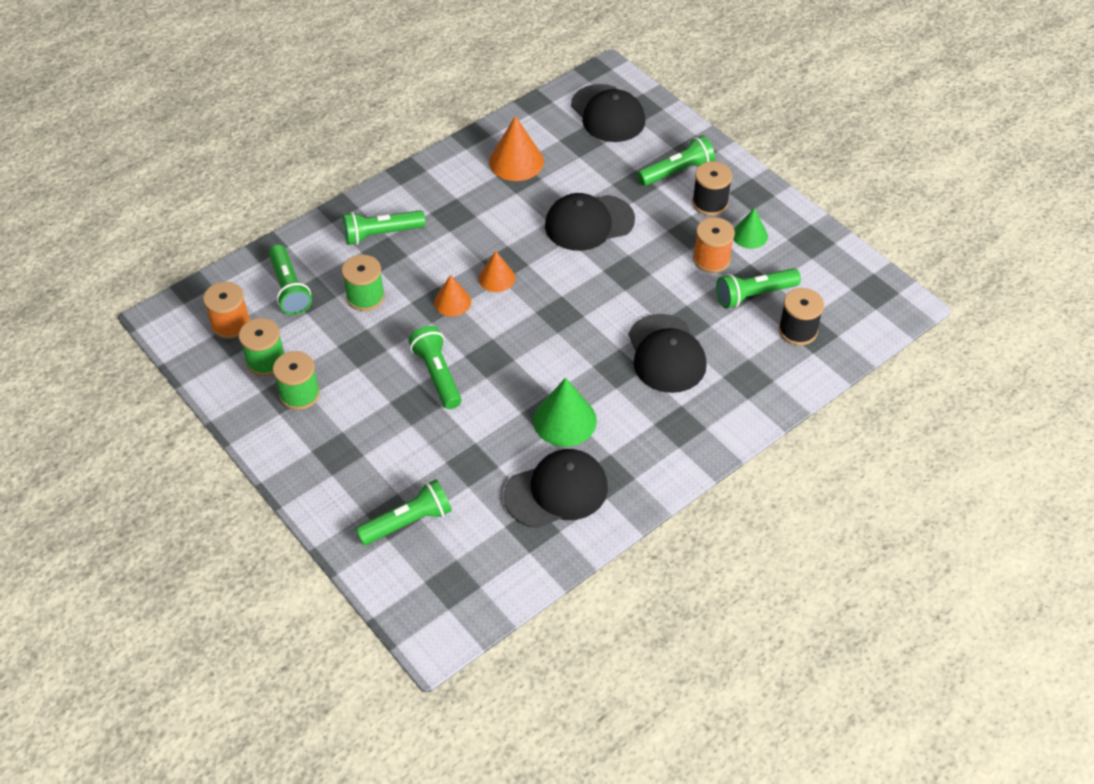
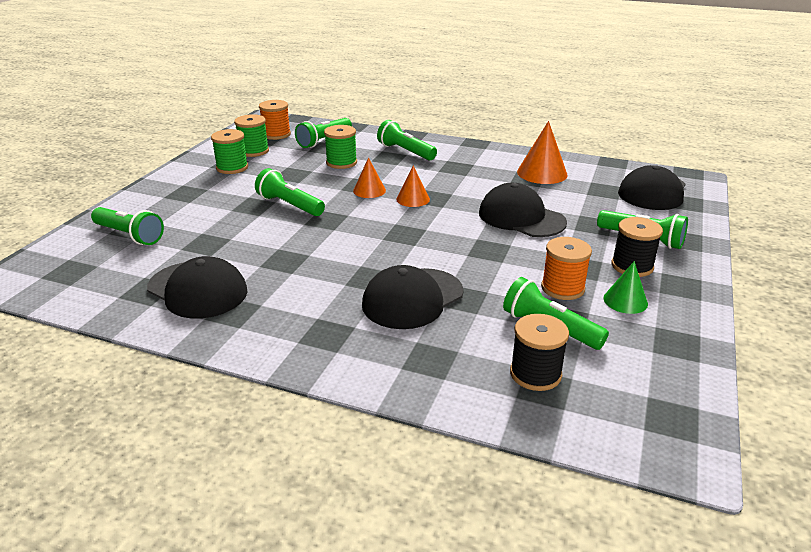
camera: 60 degrees right, 20 degrees down
green flashlight [408,326,462,409] -> green flashlight turned 90 degrees counterclockwise [255,168,325,216]
green cone [533,378,597,447] -> none

